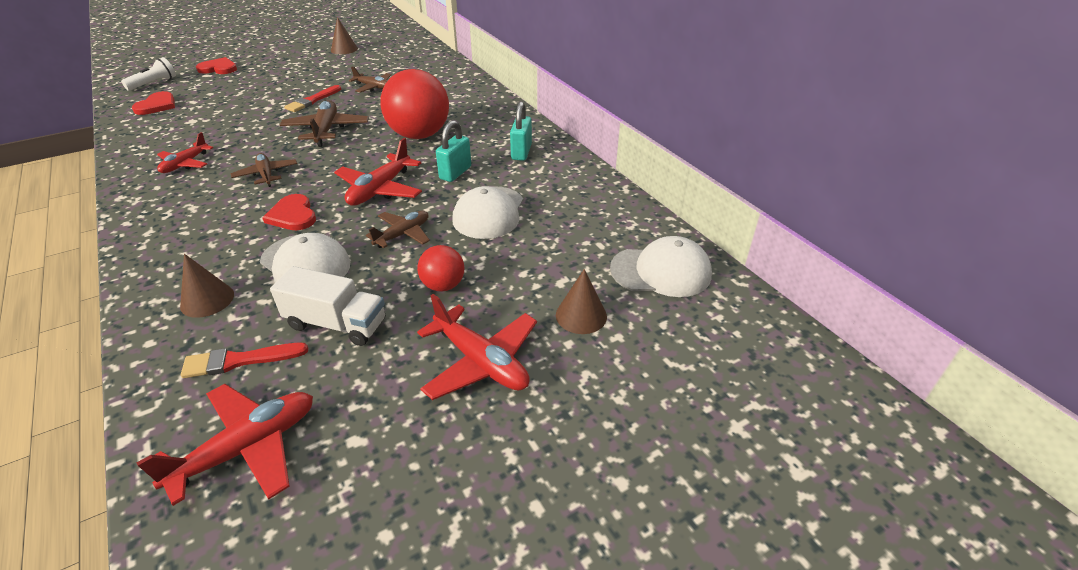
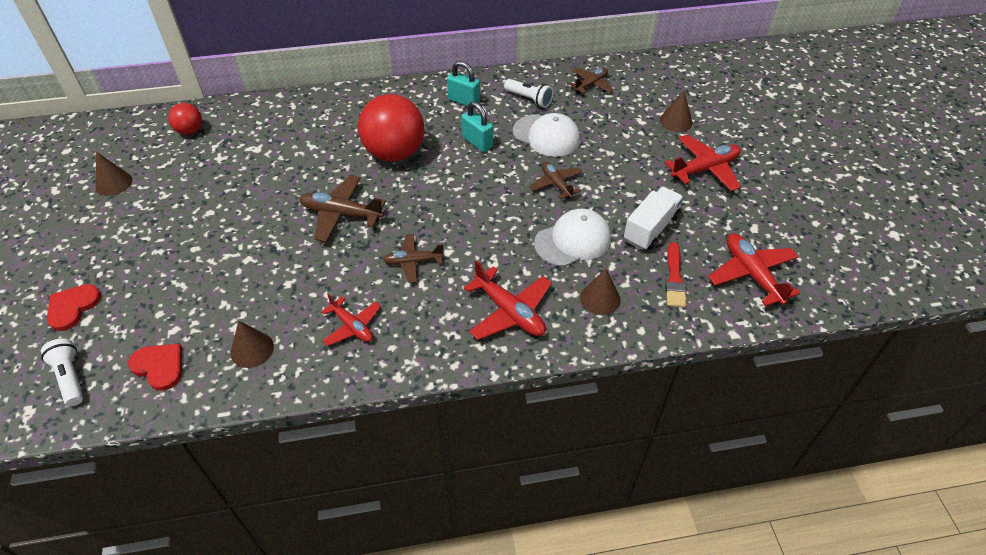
camera: 70 degrees left, 10 degrees up
red heart [262,194,316,230] -> none
red brush [284,85,342,112] -> none
red plane [334,138,422,206] -> red plane moved to [464,260,552,340]
brown plane [349,66,391,93] -> brown plane moved to [569,67,614,94]
red ball [417,245,465,292] -> red ball moved to [168,103,202,135]
white cap [610,236,712,297] -> none
none -> brown cone [231,321,274,368]
none -> white flashlight [504,79,553,108]

